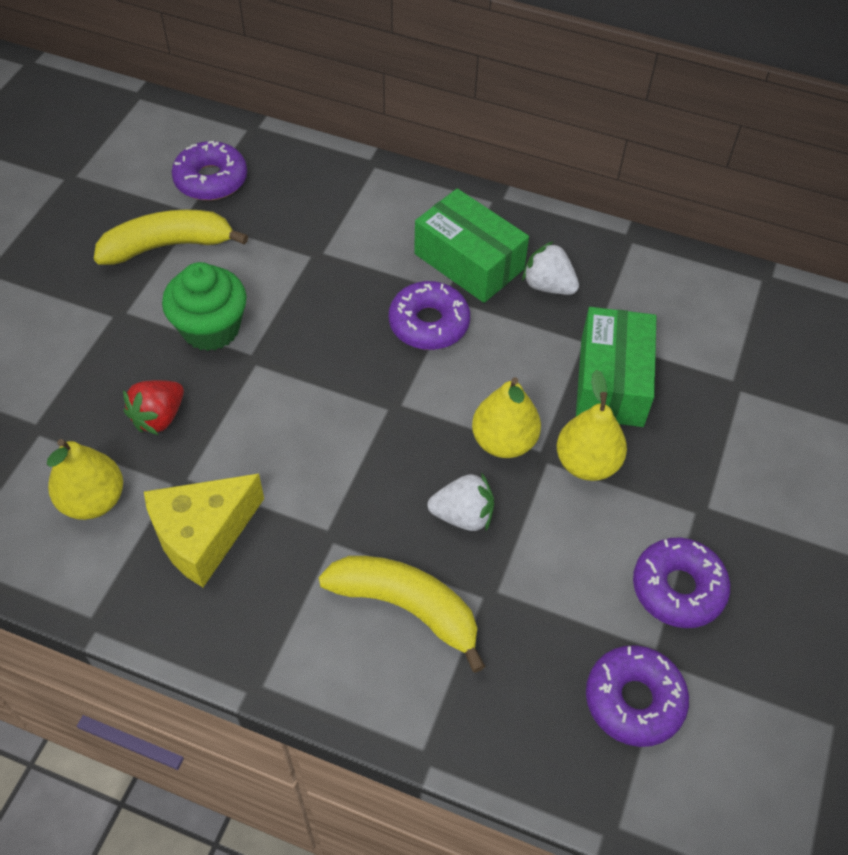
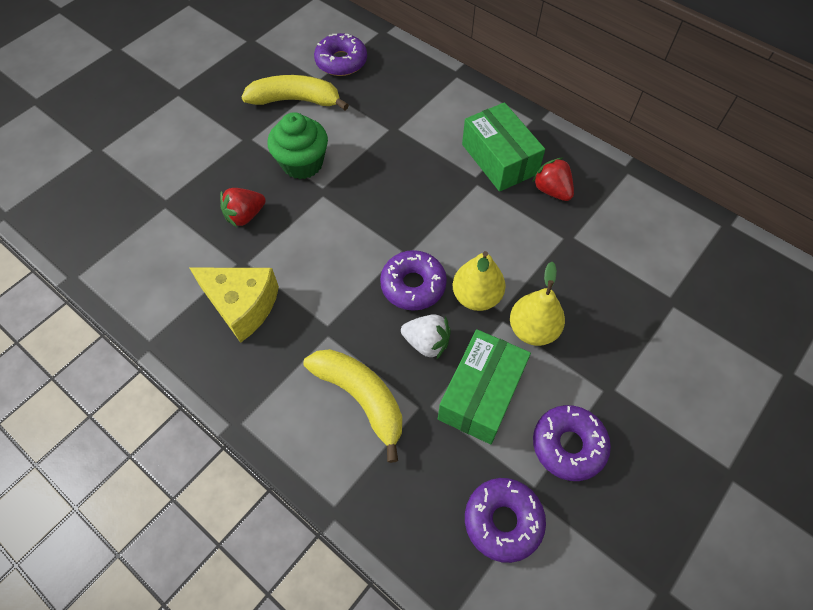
camera: 20 degrees right, 5 degrees up
yellow pear [47,439,123,520] -> none
yellow cheese [144,474,264,587] -> yellow cheese turned 135 degrees counterclockwise [190,268,279,343]
purple donut [389,281,470,350] -> purple donut moved to [380,250,447,311]
white strawberry [522,241,579,295] -> red strawberry [532,157,574,201]
green box [576,307,656,427] -> green box moved to [438,329,531,444]

